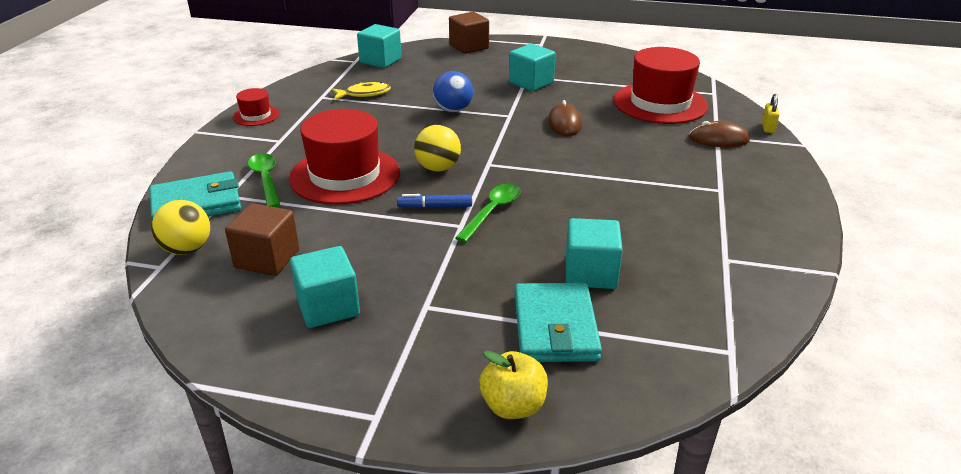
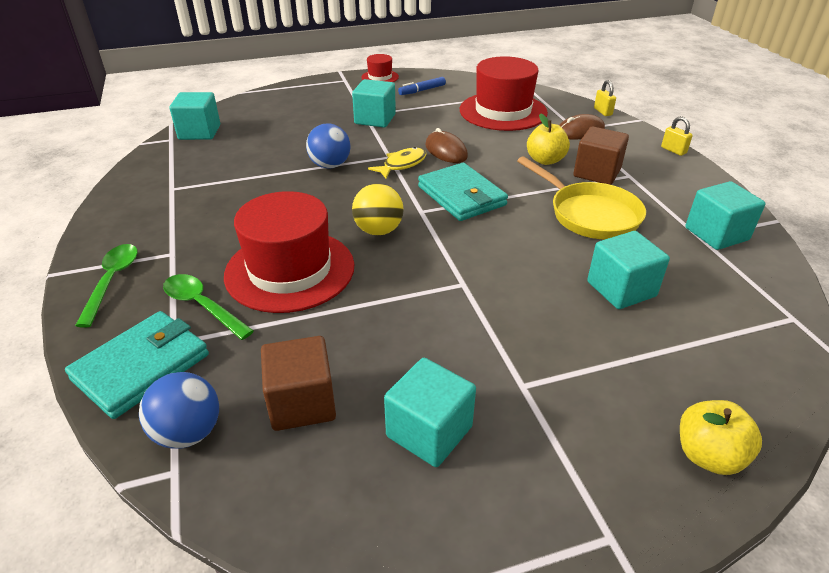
camera: 30 degrees left, 5 degrees up
yellow ball [151,200,210,255] -> blue ball [139,372,219,449]
red hat [233,88,279,126] -> red hat moved to [361,54,399,82]
yellow fish [332,82,391,100] -> yellow fish moved to [368,147,427,179]
blue marker [397,194,472,208] -> blue marker moved to [398,77,446,95]
brown cube [449,12,489,54] -> brown cube moved to [573,126,629,185]
green spoon [455,183,521,242] -> green spoon moved to [75,244,138,328]
turquoise wallet [515,283,602,362] -> turquoise wallet moved to [418,163,508,221]
none -> yellow pan [517,156,646,240]
none -> yellow apple [527,113,570,165]
none -> yellow padlock [661,116,693,156]
none -> turquoise cube [685,181,765,250]

